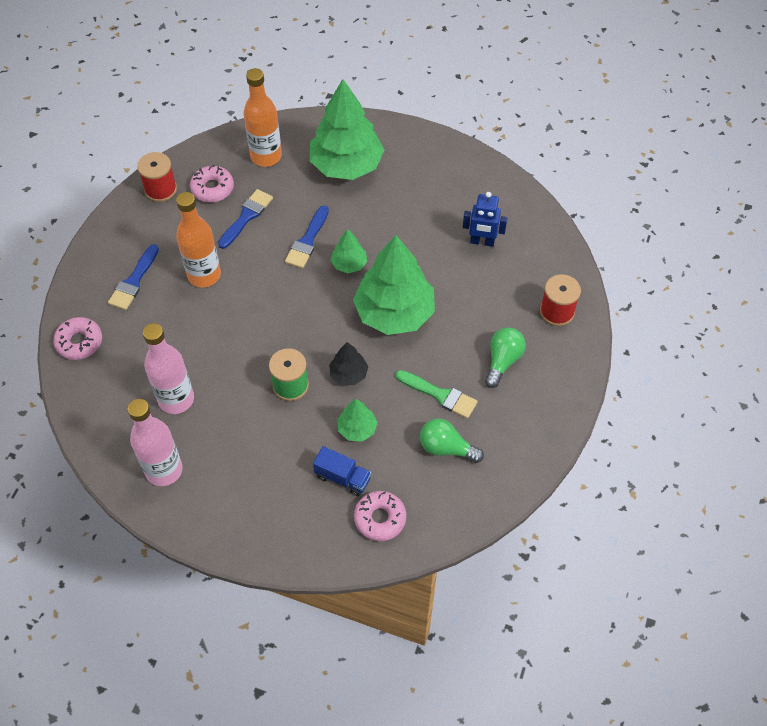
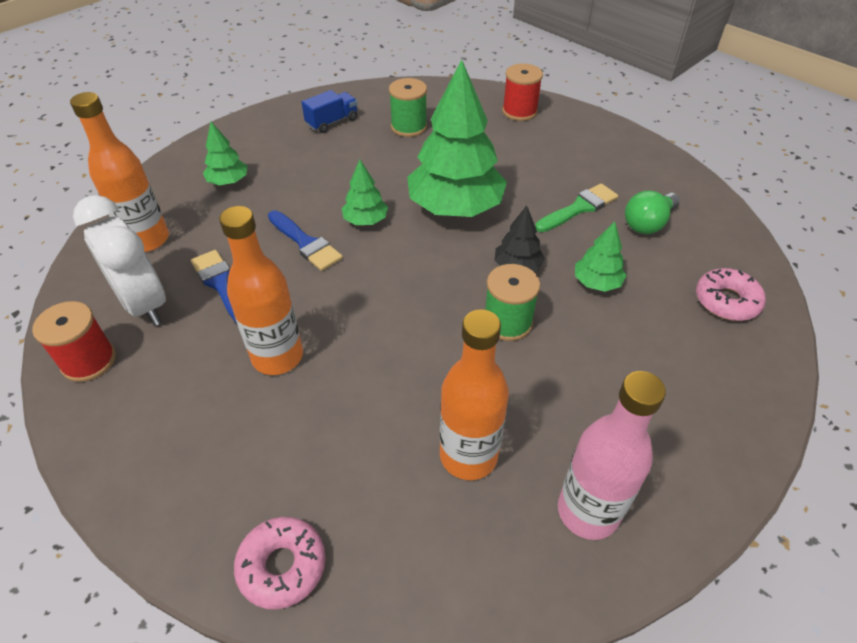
camera: 65 degrees left, 10 degrees down
blue brush [108,244,159,310] -> none
pink bottle [143,323,194,414] -> orange bottle [440,309,509,480]
pink donut [190,165,234,202] -> white clock [73,195,166,326]
green tree [310,79,384,180] -> green tree [203,122,248,185], size x0.46
blue truck [313,446,371,496] -> blue truck moved to [301,90,357,133]
blue robot [463,192,507,247] -> green spool [389,78,427,137]
green light bulb [485,327,526,388] -> none

